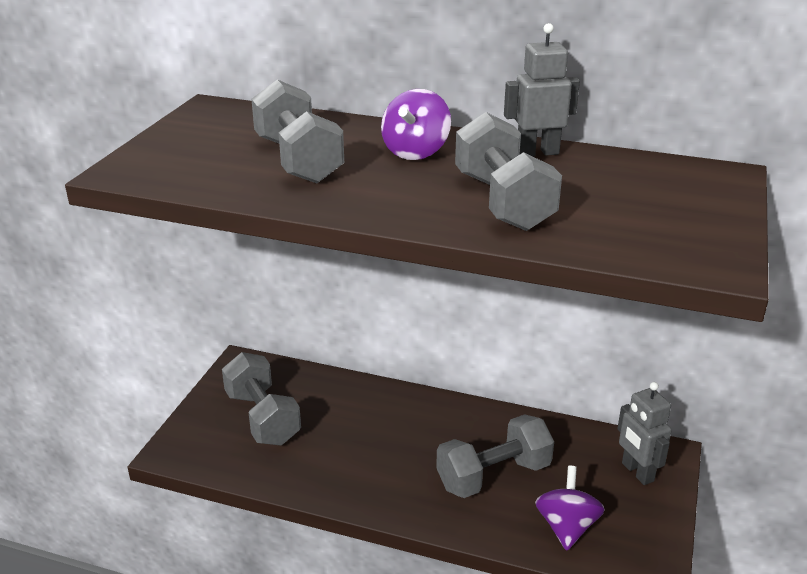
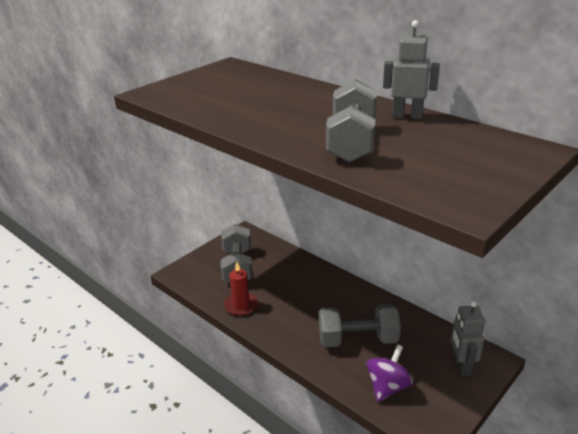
camera: 25 degrees right, 0 degrees up
grey dumbbell [251,80,344,183] -> none
purple spinning top [381,89,451,160] -> none
none -> red candle [224,262,258,316]

